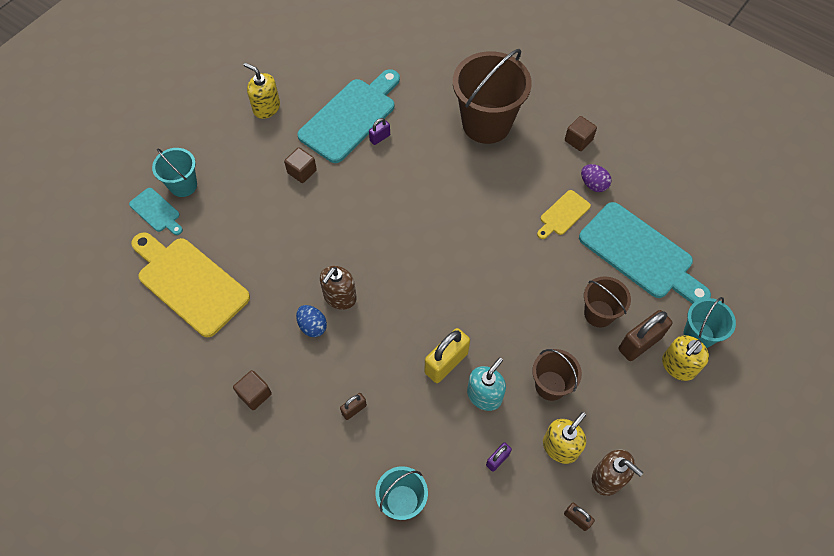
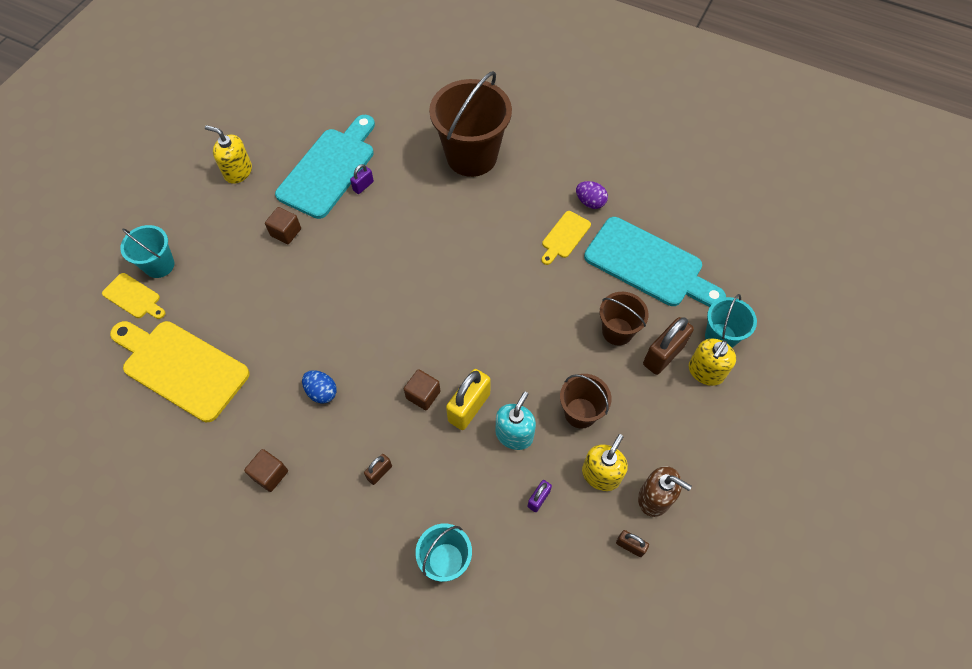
camera: 10 degrees left, 0 degrees up
turquoise cutting board [129,188,183,235] -> yellow cutting board [102,273,165,319]
brown soap dispenser [320,266,357,310] -> none
brown cube [565,116,597,151] -> brown cube moved to [404,369,440,410]

